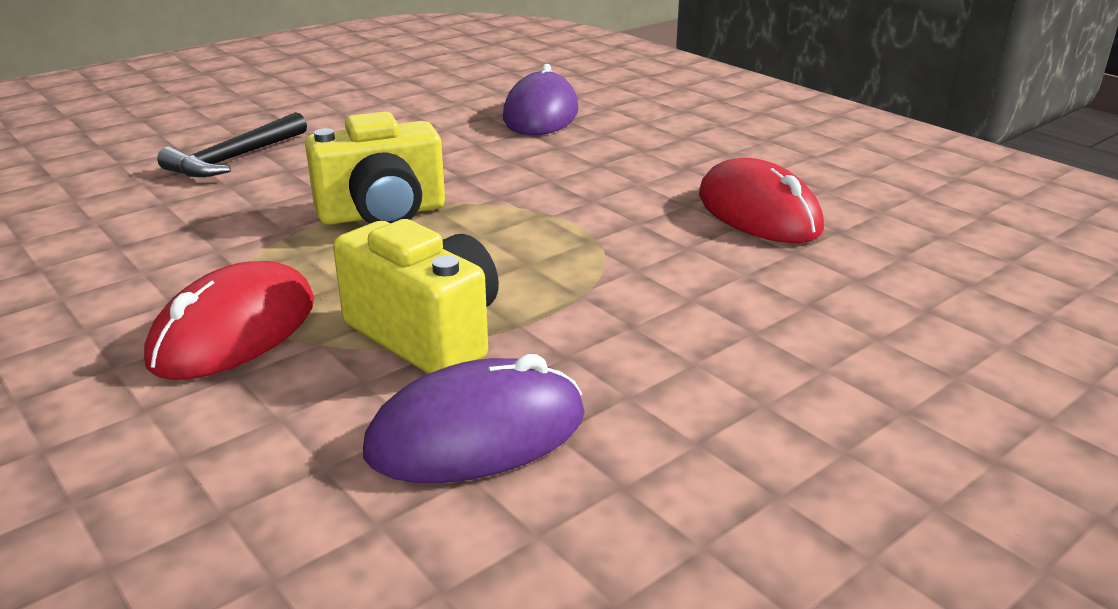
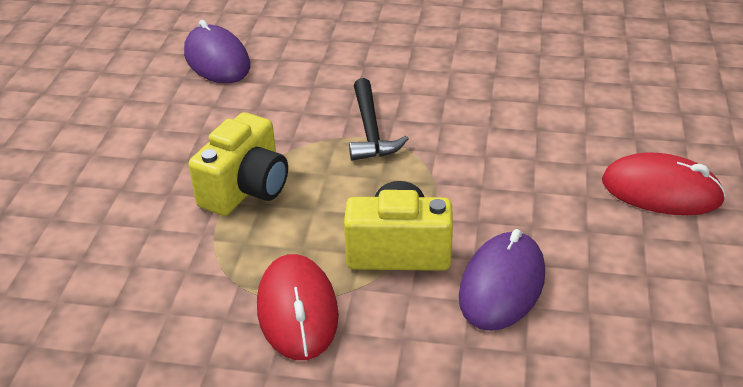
camera: 40 degrees left, 10 degrees up
black hammer [157,112,307,177] -> black hammer moved to [349,78,409,161]
red mouse [699,158,824,243] -> red mouse moved to [602,152,726,215]

